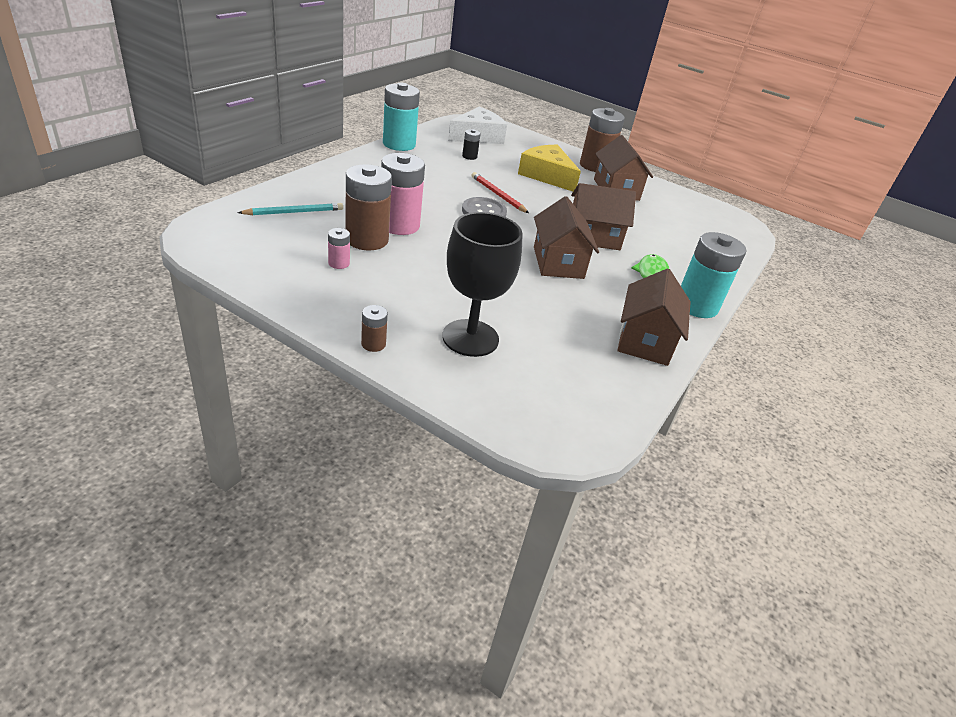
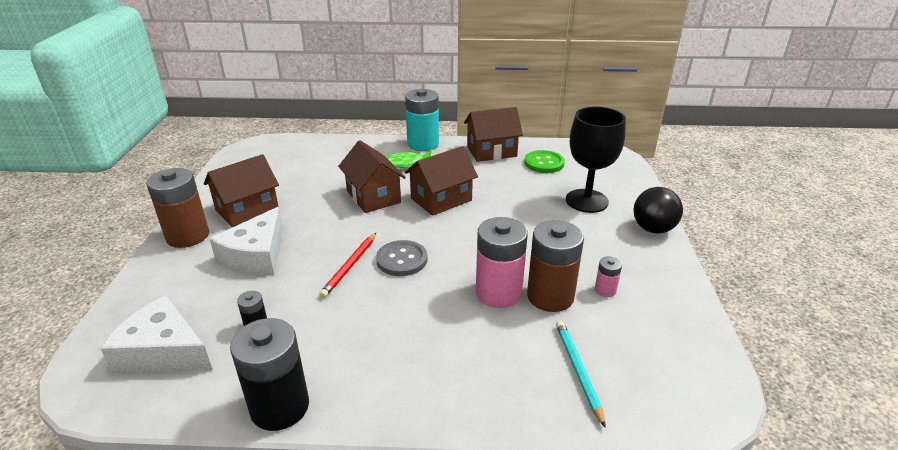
camera: 115 degrees left, 5 degrees down
turquoise pencil [237,203,343,215] -> turquoise pencil turned 45 degrees clockwise [556,321,606,428]
brown battery [361,305,388,352] -> black ball [634,187,683,234]
turquoise battery [383,83,420,151] -> black battery [230,318,309,431]
yellow cheese [518,145,581,191] -> white cheese [210,207,283,275]
none -> green button [524,150,565,173]

